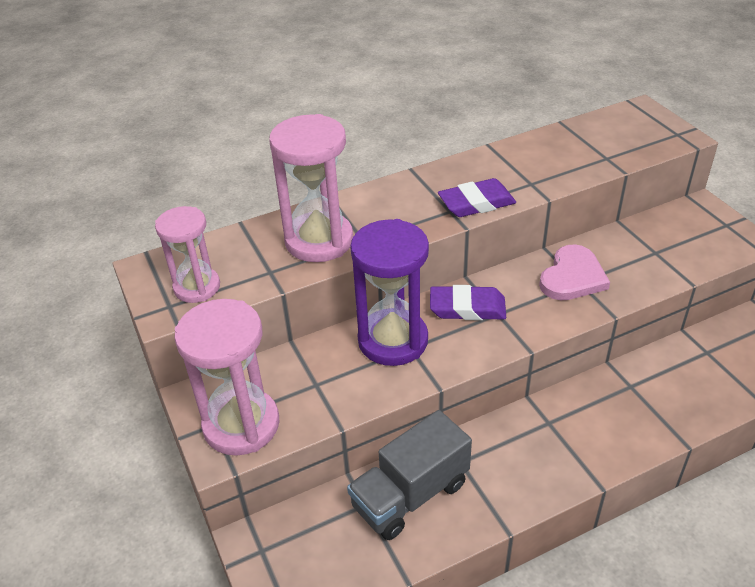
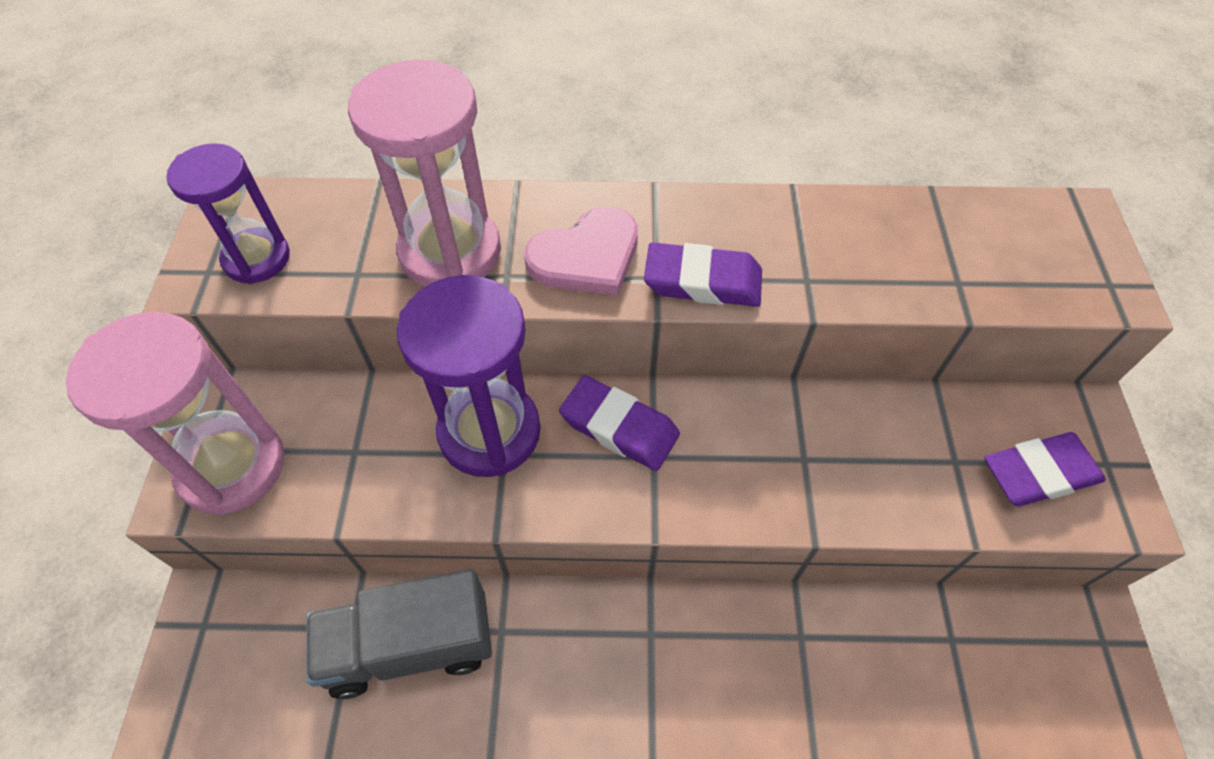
camera: 25 degrees right, 15 degrees up
pink hourglass [155,206,220,303] -> purple hourglass [166,143,290,284]
pink heart [539,245,610,300] -> pink heart moved to [524,206,638,296]
none -> purple eraser [984,432,1106,506]

